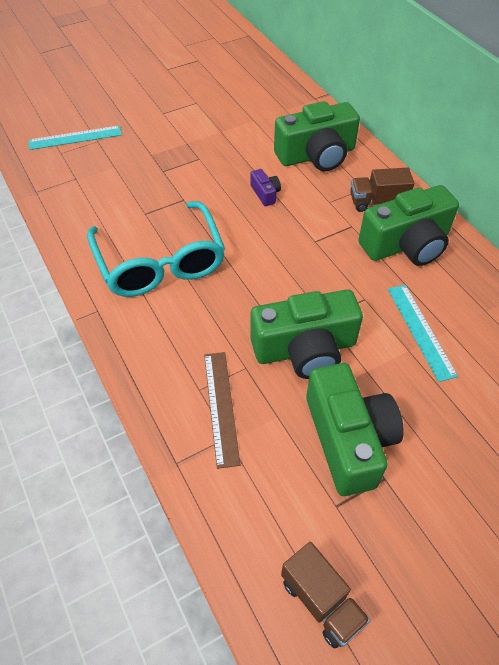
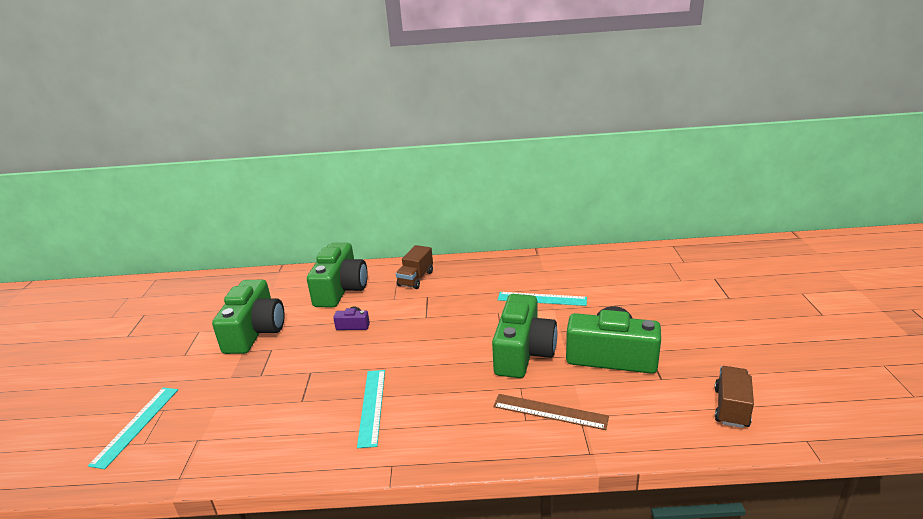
camera: 60 degrees left, 25 degrees down
turquoise glasses [87,201,225,297] -> turquoise ruler [357,370,385,448]
brown truck [281,542,370,648] -> brown truck turned 60 degrees counterclockwise [715,366,754,428]
green camera [358,185,459,266] -> green camera moved to [212,280,285,354]

